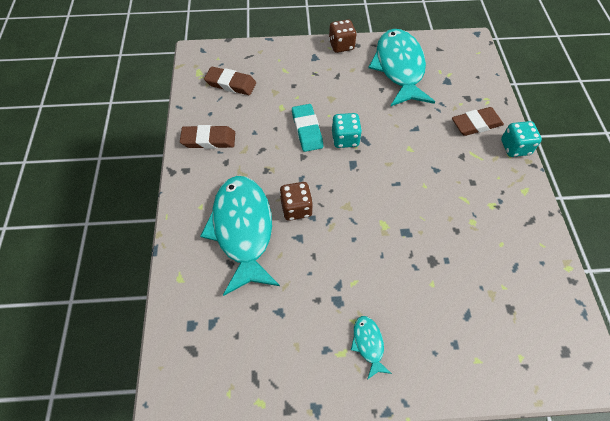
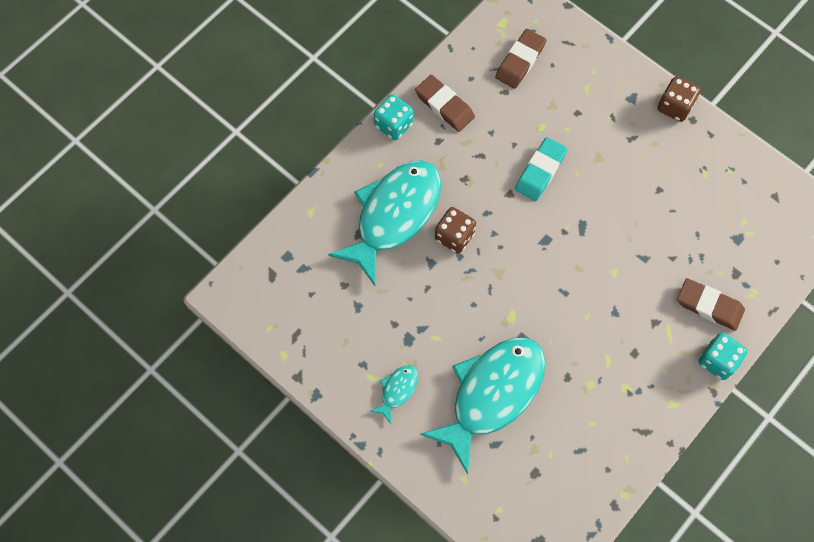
camera: 45 degrees right, 10 degrees up
brown eraser [204,66,256,95] -> brown eraser turned 60 degrees clockwise [495,29,546,89]
turquoise dice [332,113,362,148] -> turquoise dice moved to [374,94,413,140]
turquoise fish [368,29,435,106] -> turquoise fish moved to [420,338,546,474]

